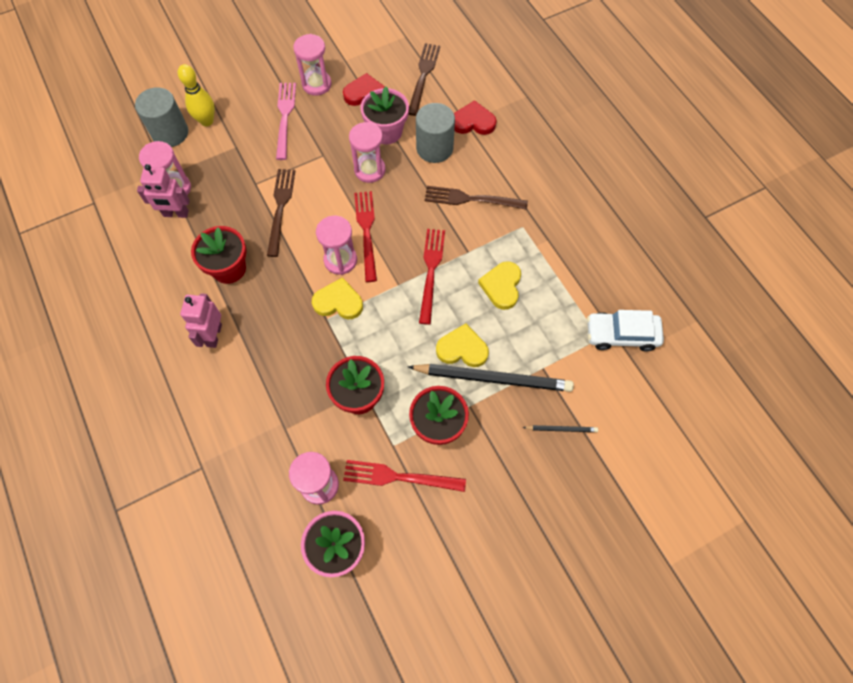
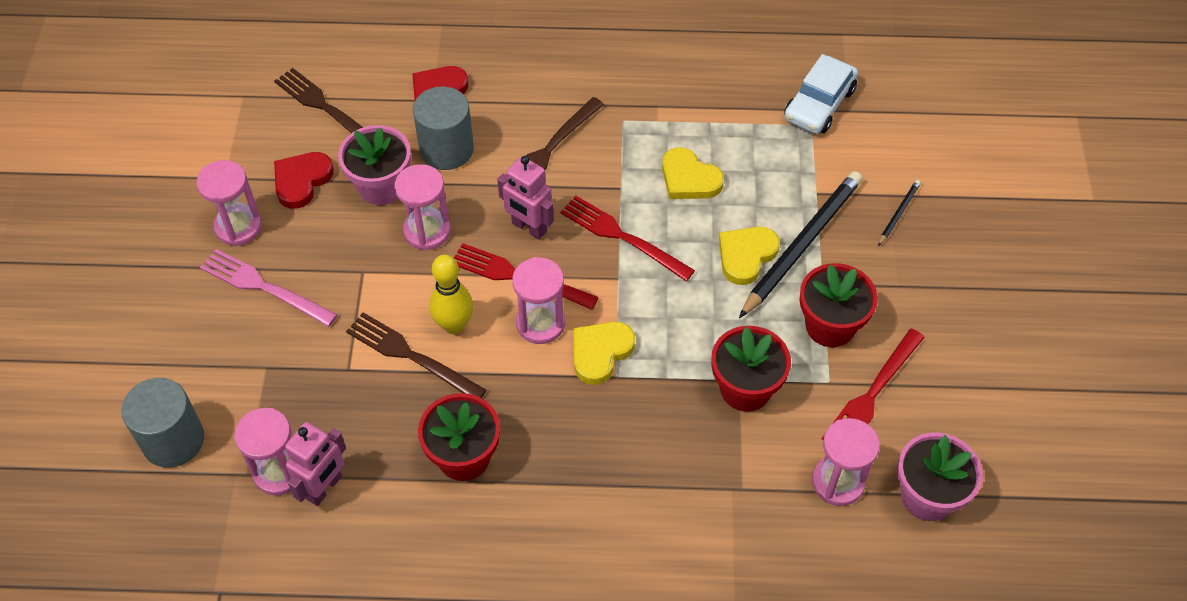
camera: 60 degrees left, 10 degrees down
yellow bowling pin [178,64,215,126] -> yellow bowling pin moved to [429,255,473,334]
pink robot [180,293,222,348] -> pink robot moved to [497,156,554,240]

